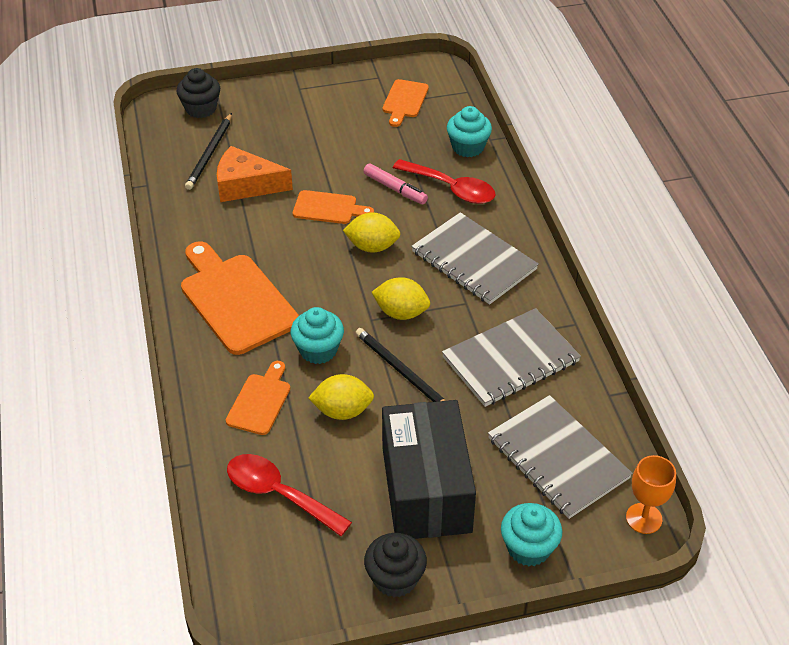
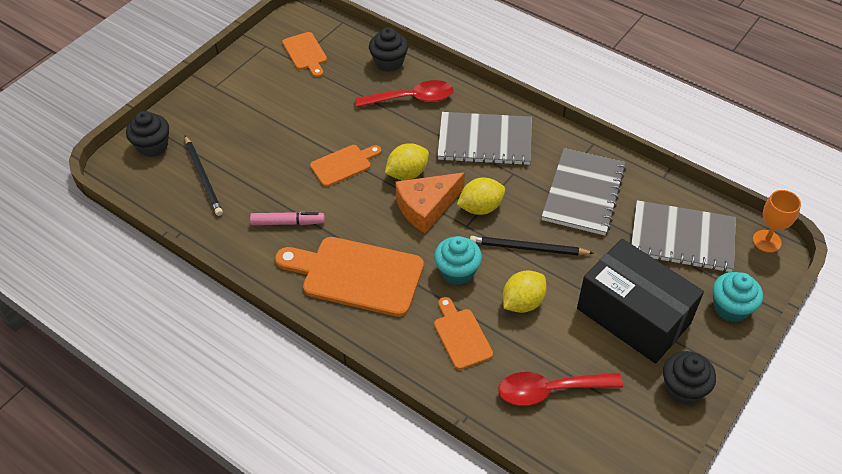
camera: 40 degrees left, 5 degrees up
orange cheese [217,146,293,202] -> orange cheese moved to [395,172,465,233]
pink marker [363,164,428,204] -> pink marker moved to [250,212,325,225]
turquoise cupcake [447,106,492,157] -> black cupcake [369,27,408,72]

